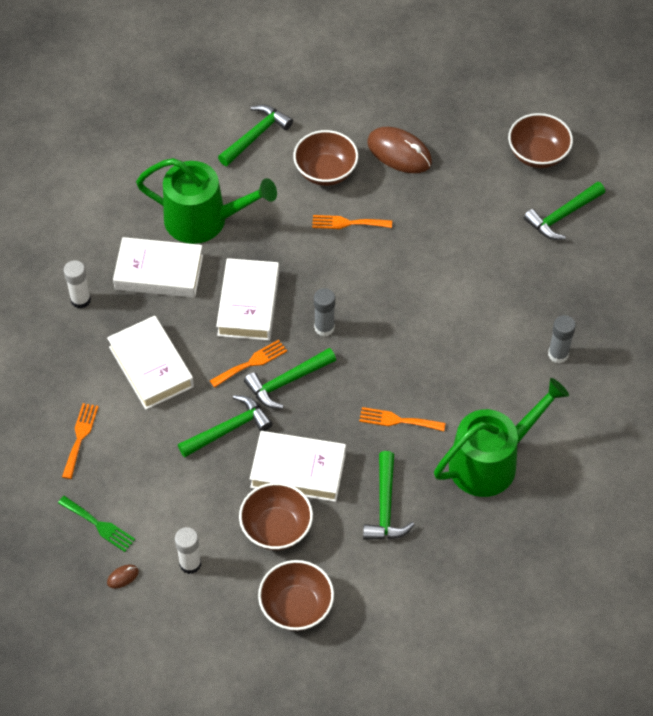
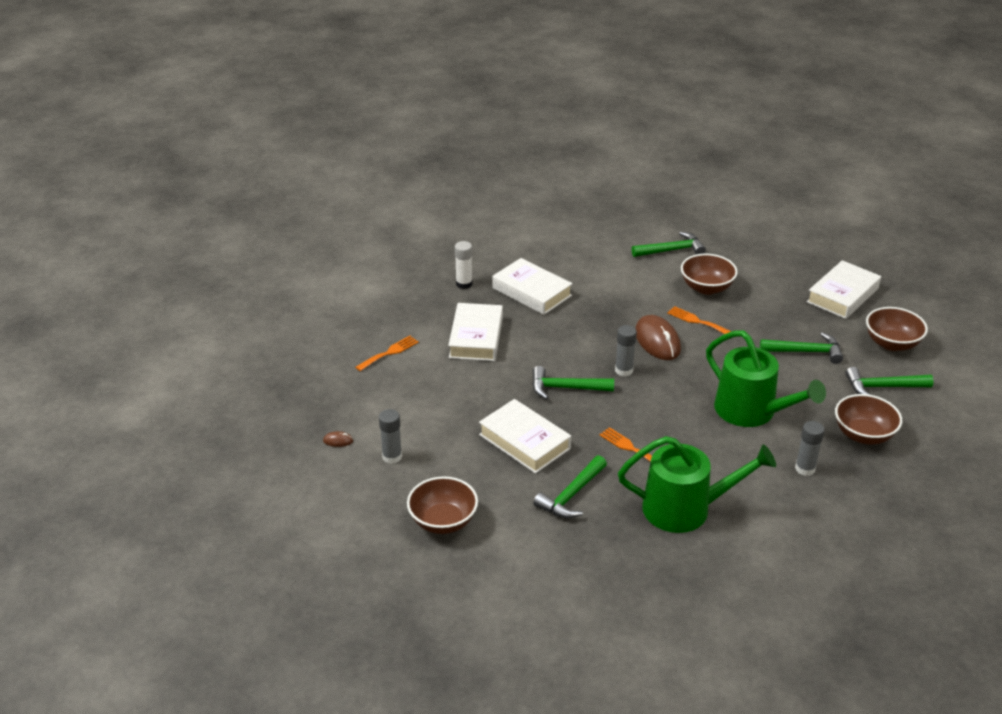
camera: 35 degrees right, 20 degrees down
green fork [58,496,135,552] -> none
green watering can [136,158,277,244] -> green watering can moved to [706,330,826,427]
white glue stick [175,527,201,574] -> grey glue stick [379,409,402,464]
green hammer [178,395,273,458] -> green hammer moved to [760,332,843,364]
orange fork [210,340,287,388] -> none
white book [216,258,279,341] -> white book moved to [807,260,881,319]
brown bowl [239,483,313,550] -> brown bowl moved to [835,394,902,445]
brown mouse [367,127,432,173] -> brown mouse moved to [635,315,681,360]

